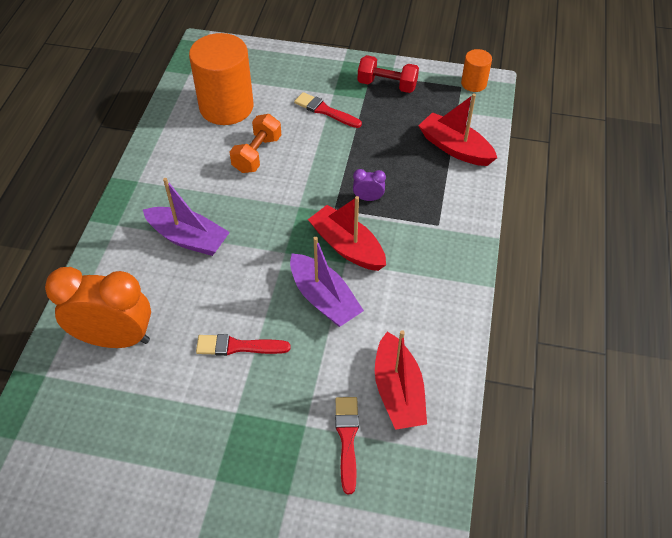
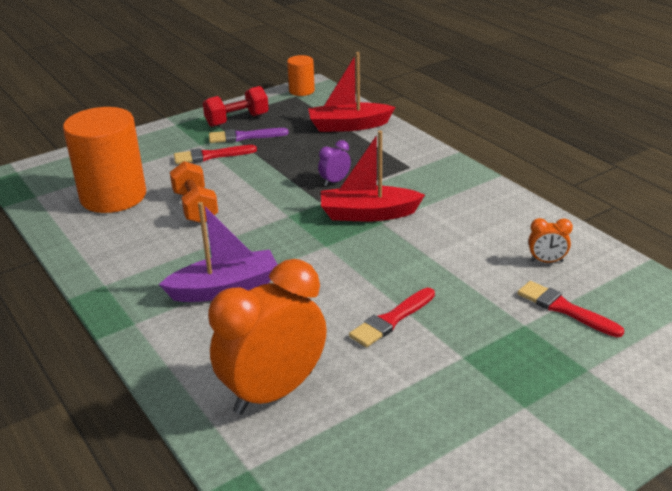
camera: 45 degrees left, 20 degrees down
purple boat [290,237,364,327] -> none
red boat [375,330,427,430] -> orange clock [528,218,573,263]
none -> purple brush [209,128,289,143]

